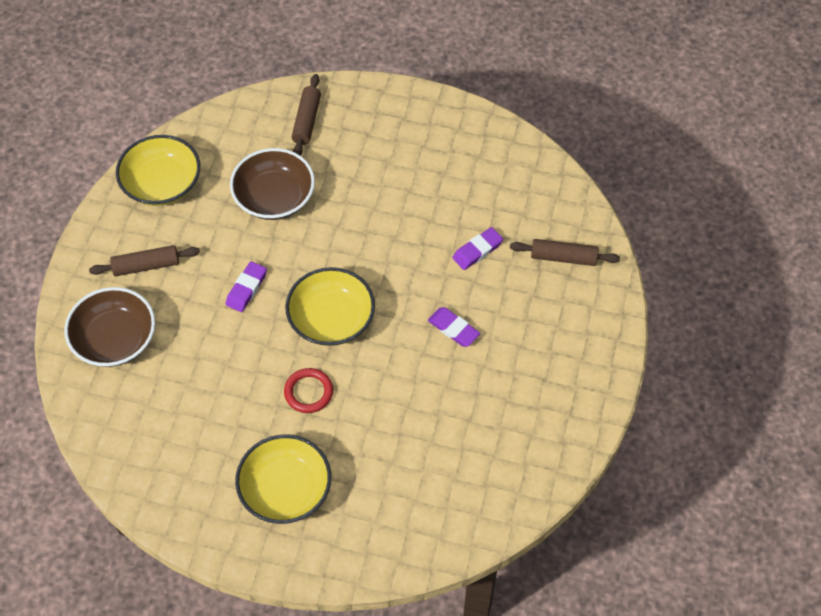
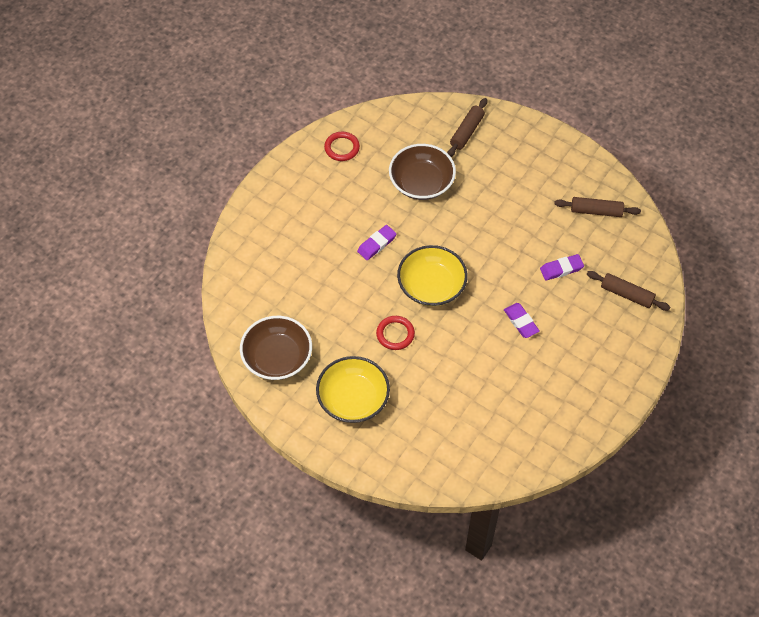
camera: 20 degrees right, 0 degrees up
brown bowl [64,287,155,367] -> brown bowl moved to [240,316,312,380]
brown rolling pin [89,245,200,276] -> brown rolling pin moved to [554,197,641,217]
yellow bowl [116,135,200,206] -> red ring [324,132,360,161]

